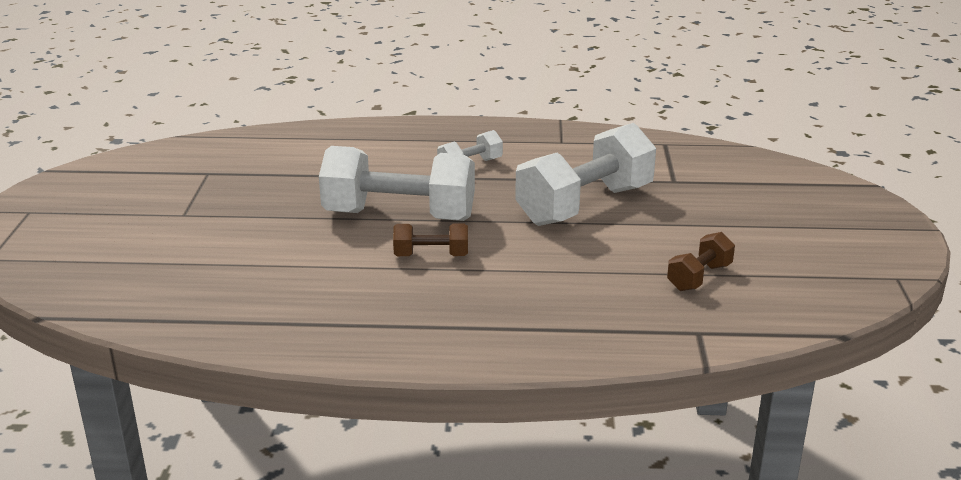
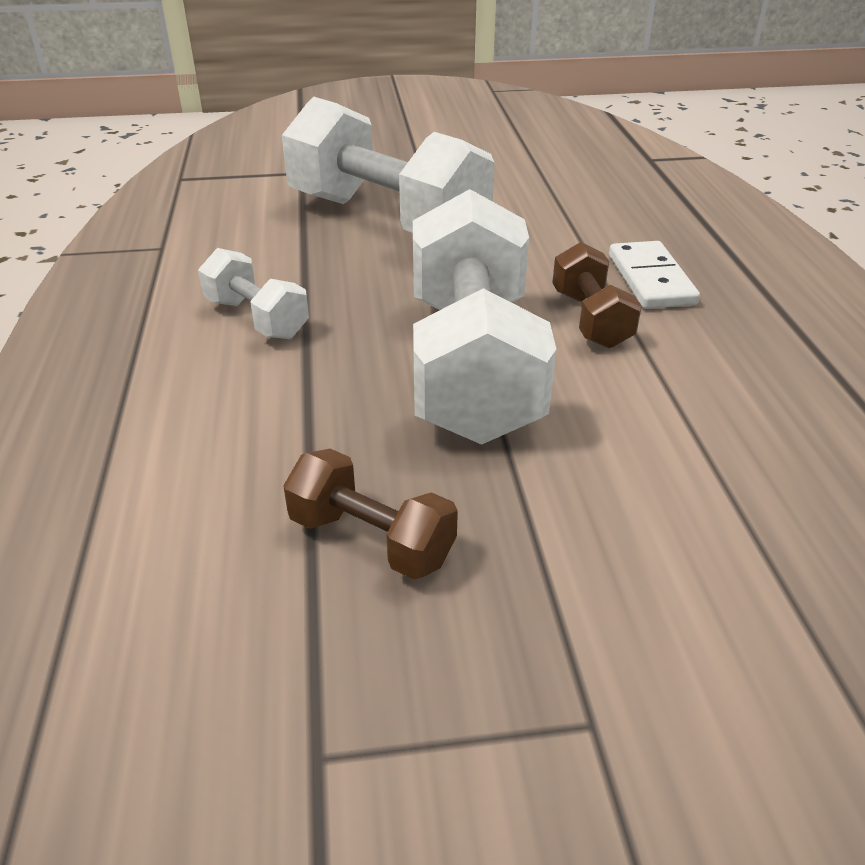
camera: 100 degrees left, 10 degrees up
brown dumbbell [667,232,735,291] -> brown dumbbell moved to [283,449,458,580]
none -> white domino [609,241,700,309]

